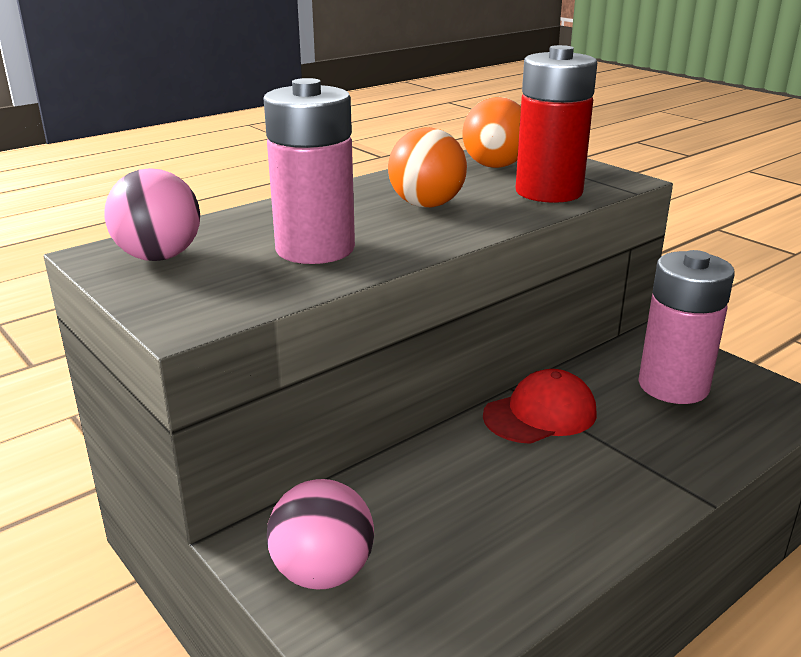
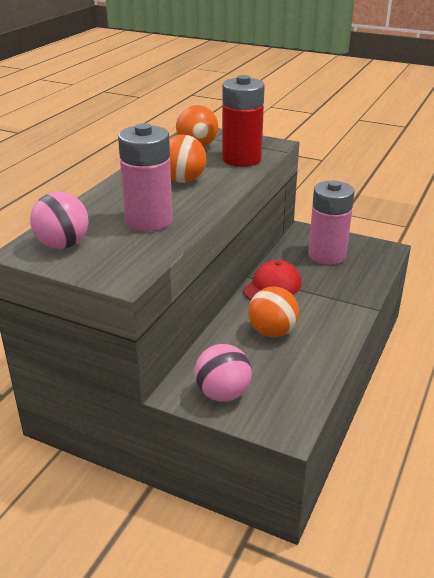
camera: 25 degrees left, 5 degrees up
none -> orange ball [248,286,299,337]

